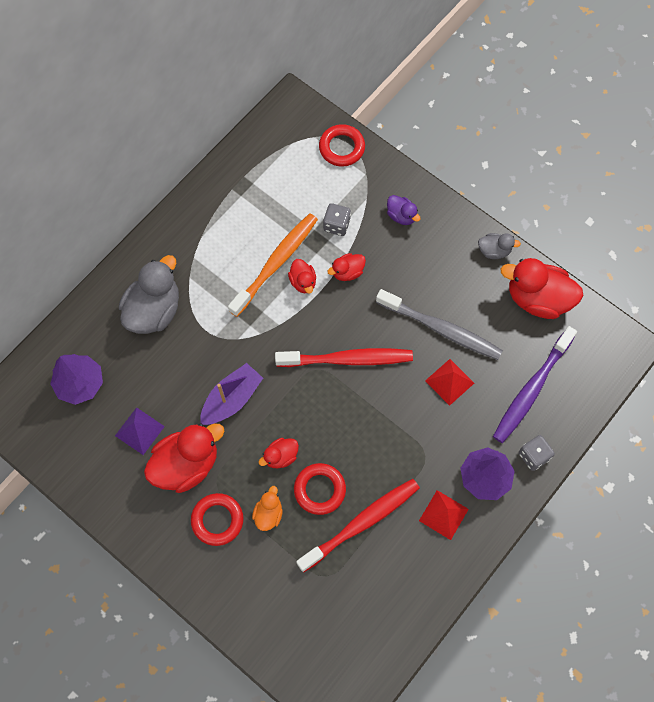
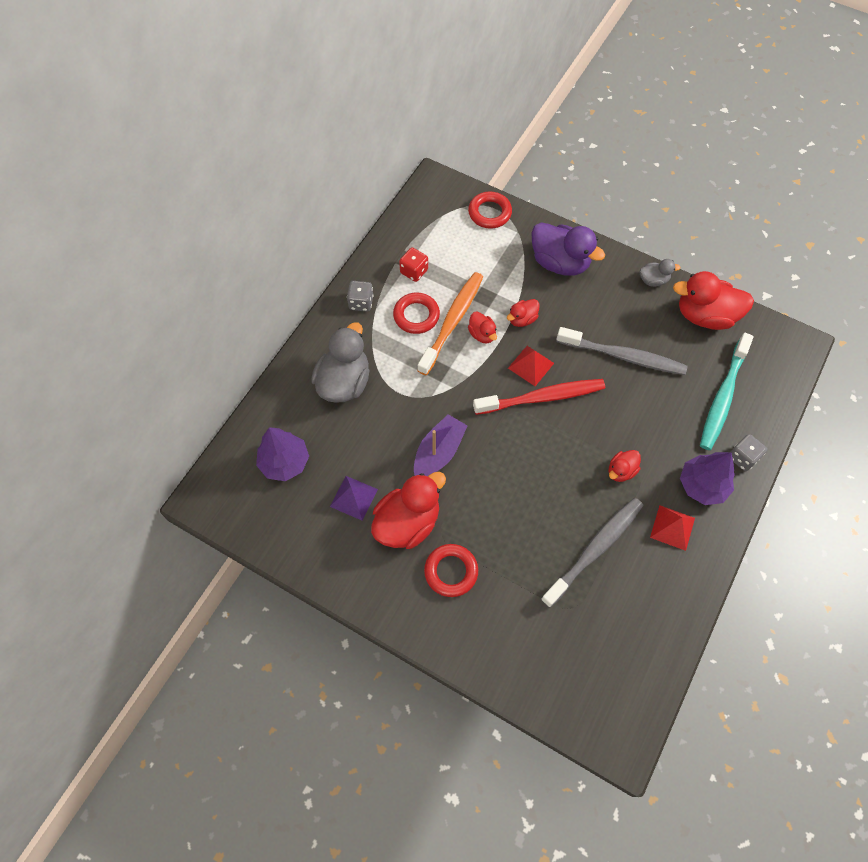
camera: 10 degrees left, 5 degrees down
orange duck [252,486,283,531] -> none
red duck [259,438,299,468] -> red duck moved to [608,450,641,482]
red ring [294,463,346,515] -> red ring moved to [393,293,440,334]
red toothbrush [296,479,420,572] -> grey toothbrush [541,498,643,608]
grey dice [323,203,351,236] -> grey dice moved to [347,281,373,312]
purple duck [387,195,420,225] -> purple duck [531,222,605,276], size x2.00
red pyramid [425,359,474,406] -> red pyramid moved to [508,346,554,386]
purple toothbrush [493,326,577,443] -> turquoise toothbrush [700,333,754,450]
none -> red dice [399,247,428,282]

